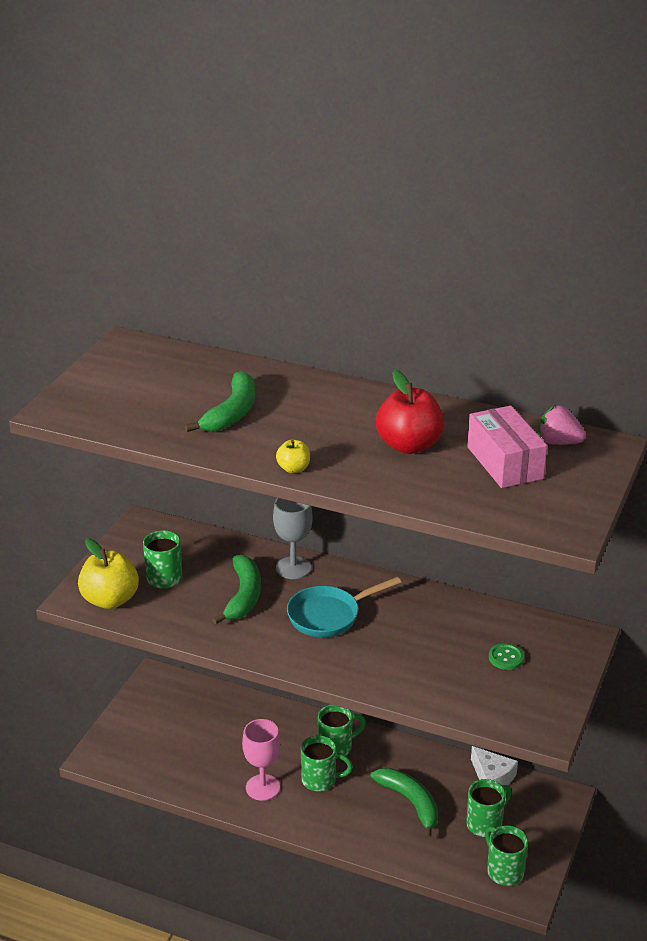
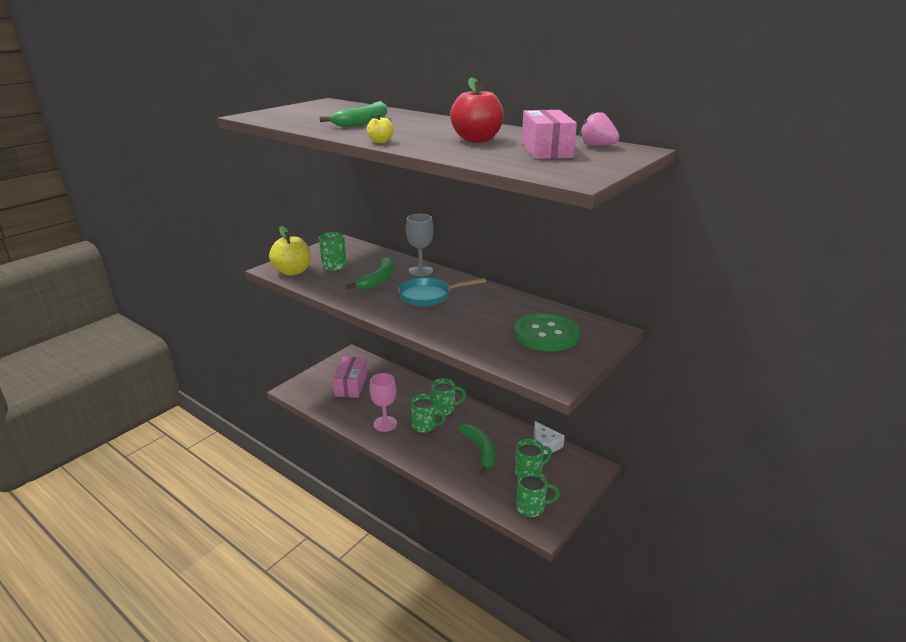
camera: 15 degrees right, 5 degrees down
green mug [485,825,528,886] -> green mug turned 105 degrees clockwise [516,470,560,517]
green button [489,643,524,670] -> green button [514,313,580,352], size x2.35
none -> pink box [333,357,367,398]

